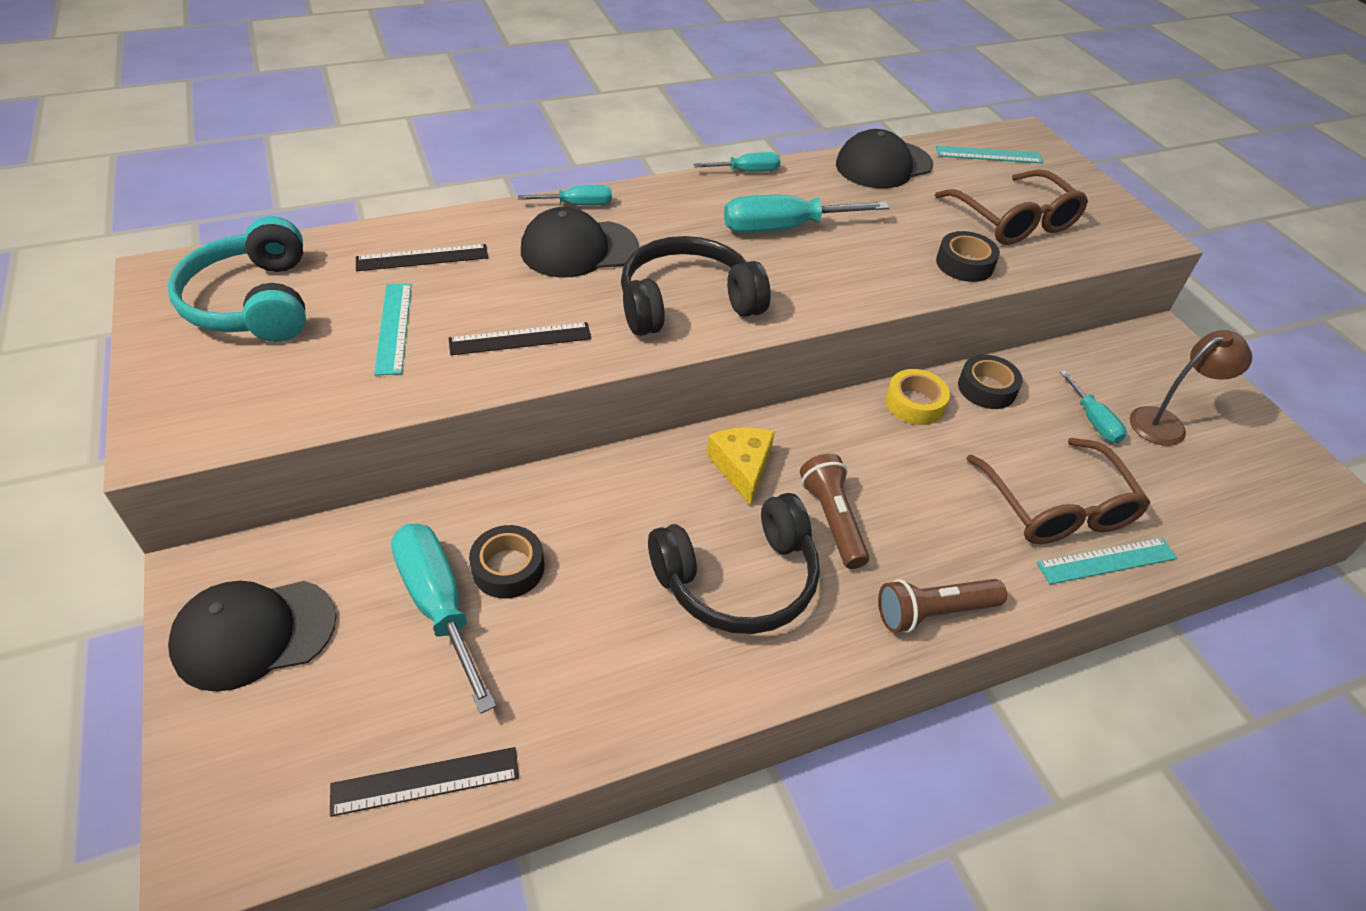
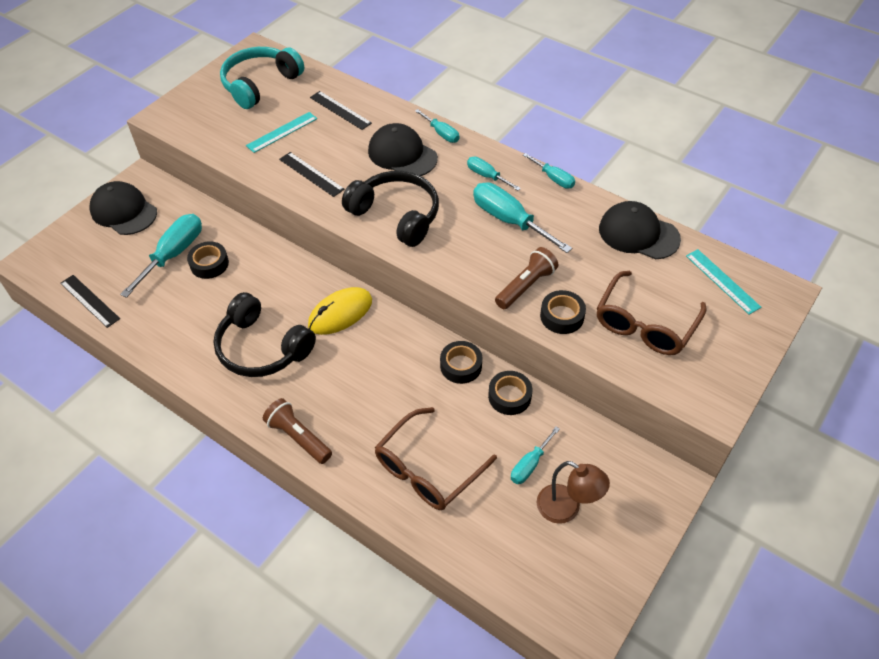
camera: 60 degrees right, 5 degrees up
yellow cheese [707,428,775,506] -> yellow mouse [308,287,372,335]
brown flashlight [800,454,869,569] -> brown flashlight moved to [495,247,559,309]
yellow tape [885,369,950,425] -> black tape [440,341,482,384]
turquoise ruler [1037,538,1177,584] -> none
none -> turquoise screwdriver [467,157,521,191]

